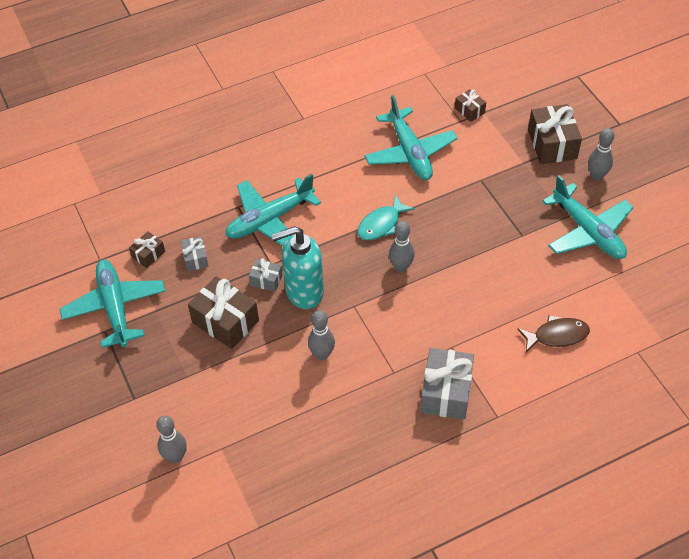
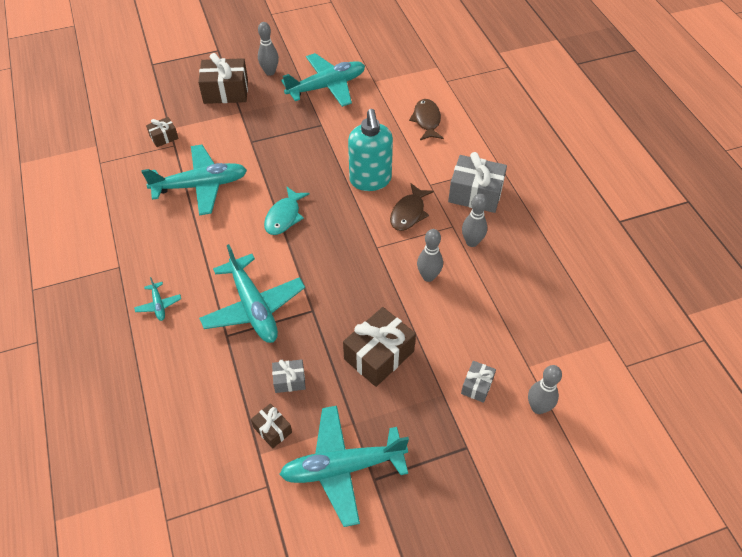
camera: 85 degrees left, 0 degrees up
grey gift [249,258,283,292] -> grey gift moved to [461,361,496,403]
turquoise soap dispenser [271,226,324,309] -> turquoise soap dispenser moved to [348,109,393,191]
turquoise fish [357,194,415,240] -> turquoise fish turned 60 degrees clockwise [264,186,309,235]
grey bowling pin [389,221,414,272] -> grey bowling pin moved to [462,194,487,247]
none -> turquoise plane [134,277,181,321]
none -> brown fish [390,183,434,231]

